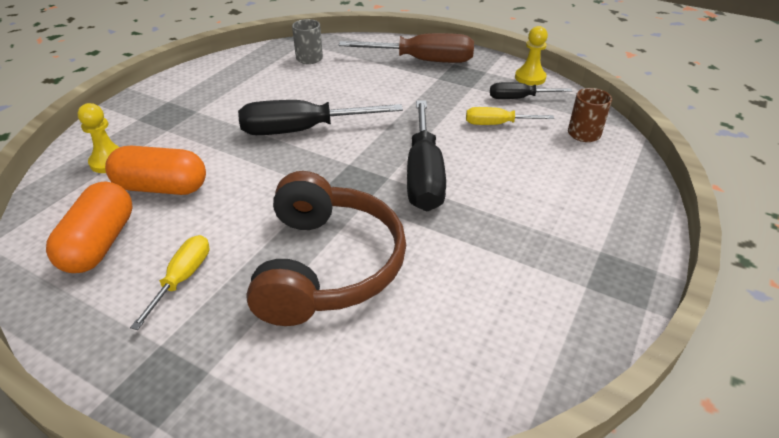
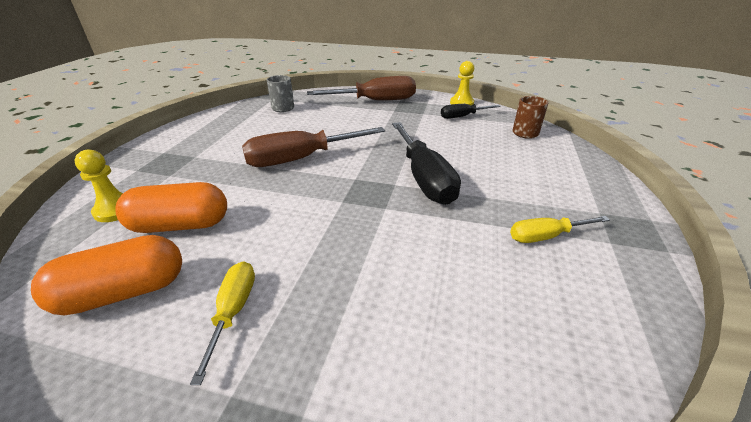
camera: 15 degrees left, 5 degrees down
orange capsule [46,182,133,273] -> orange capsule turned 75 degrees clockwise [31,235,182,315]
black screwdriver [238,100,403,135] -> brown screwdriver [242,127,385,167]
brown headphones [246,171,406,326] -> none
yellow screwdriver [466,107,554,125] -> yellow screwdriver moved to [510,216,610,243]

